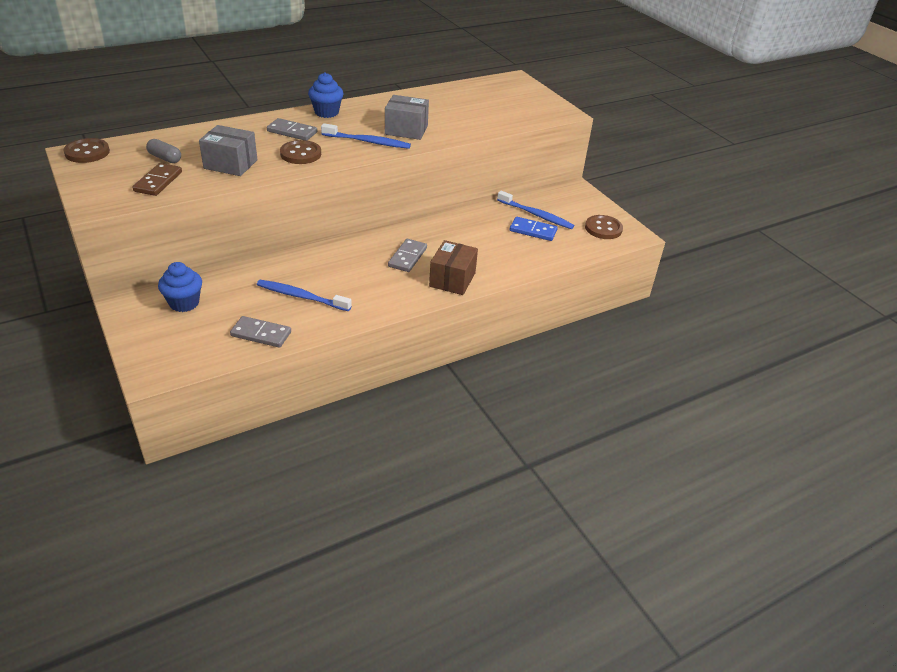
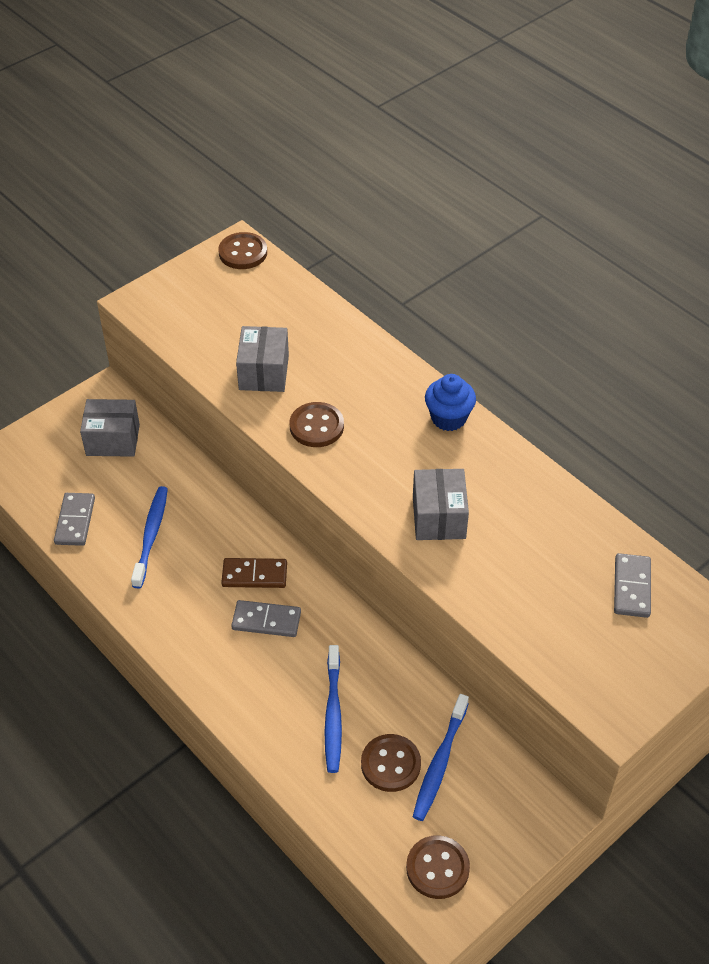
camera: 80 degrees right, 10 degrees up
brown domino [132,163,182,196] -> brown domino moved to [221,558,287,588]
grey capsule [146,139,181,163] -> none
blue cupcake [158,262,202,312] -> grey box [80,399,140,457]
grey domino [267,118,317,140] -> grey domino moved to [614,553,651,618]
blue toothbrush [321,123,411,149] -> blue toothbrush moved to [325,645,342,773]
brown box [429,240,478,295] -> none
blue domino [510,217,558,241] -> brown button [361,734,421,792]

